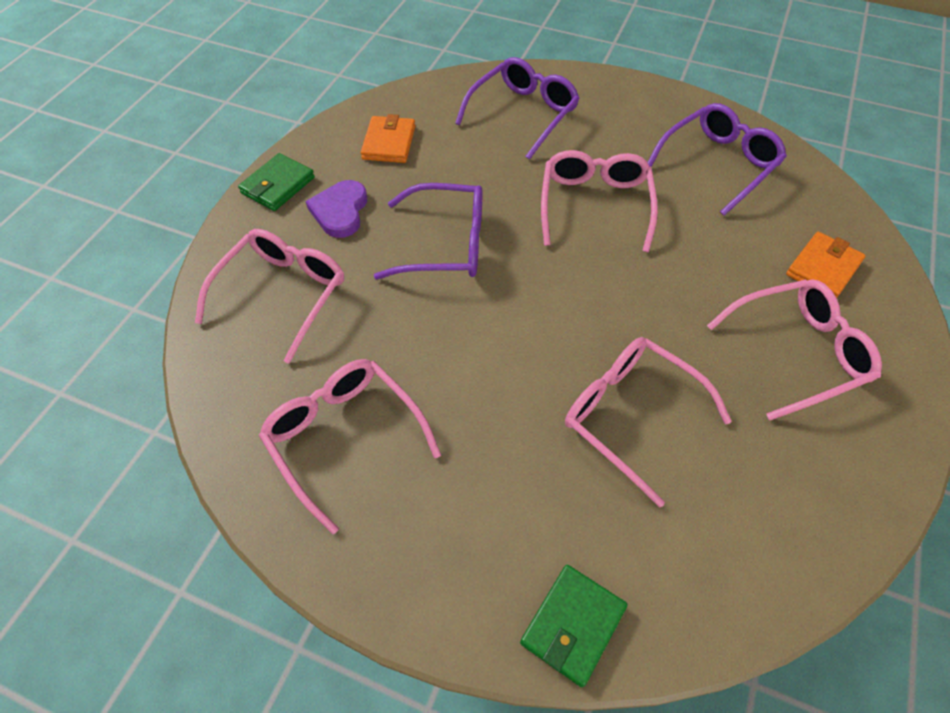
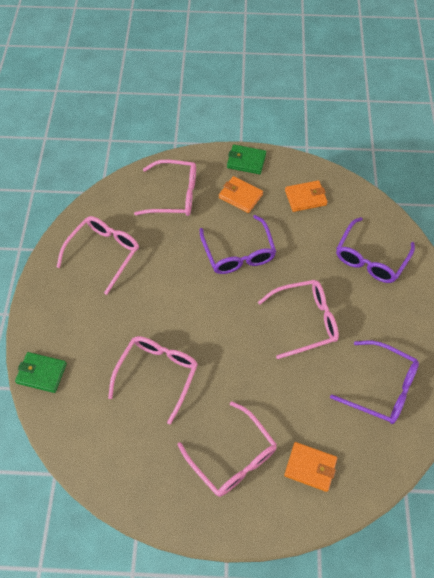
camera: 70 degrees right, 5 degrees up
purple heart [306,180,367,238] -> orange wallet [219,176,263,213]
purple glasses [455,57,580,160] -> purple glasses turned 105 degrees clockwise [336,217,415,283]

